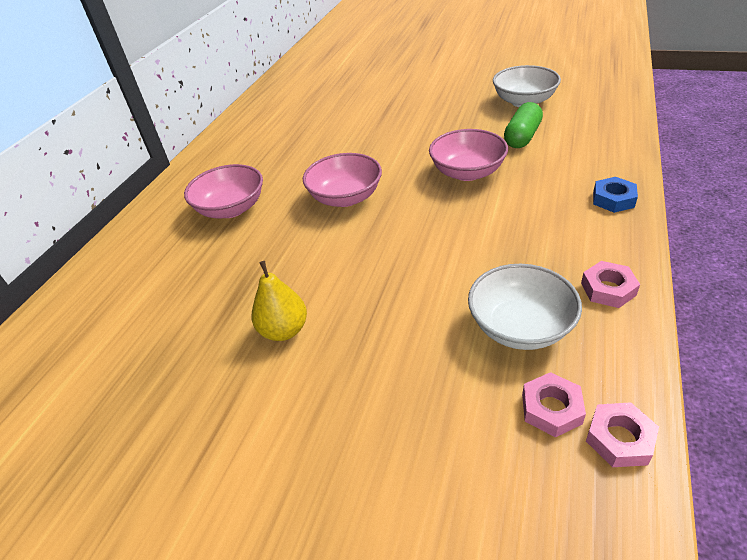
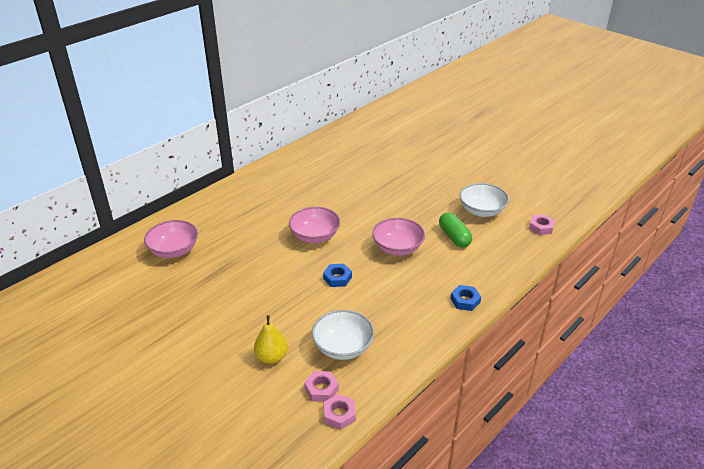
camera: 20 degrees right, 5 degrees down
pink bowl [184,164,263,218] -> pink bowl moved to [144,220,198,258]
yellow pear [252,261,307,341] -> yellow pear moved to [254,315,288,364]
green capsule [504,102,543,148] -> green capsule turned 75 degrees counterclockwise [439,212,472,248]
pink nut [581,261,640,308] -> pink nut moved to [529,214,555,235]
none -> blue nut [323,264,352,287]

